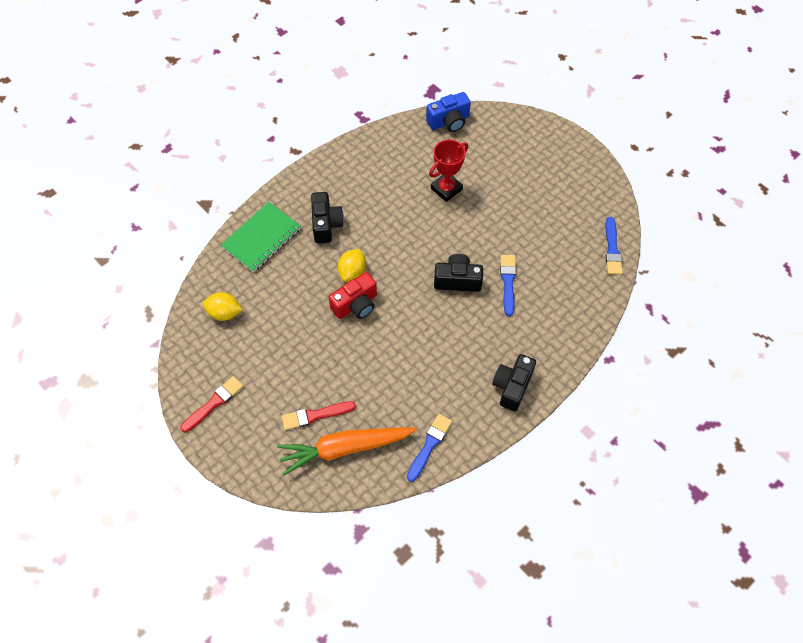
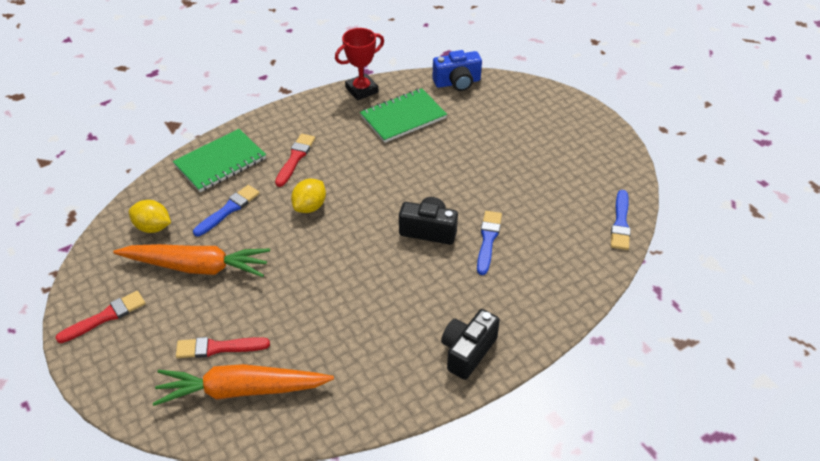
camera: 10 degrees right, 15 degrees down
black camera [311,192,344,243] -> red brush [275,134,315,187]
red camera [329,272,377,319] -> none
blue brush [407,414,452,482] -> blue brush moved to [193,185,260,236]
red trophy [429,140,468,202] -> red trophy moved to [335,28,384,101]
none -> orange carrot [113,244,270,277]
none -> green notebook [360,88,447,143]

